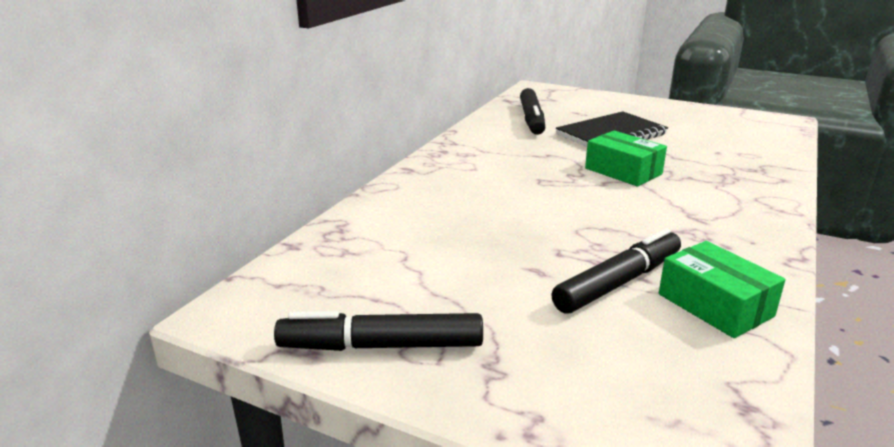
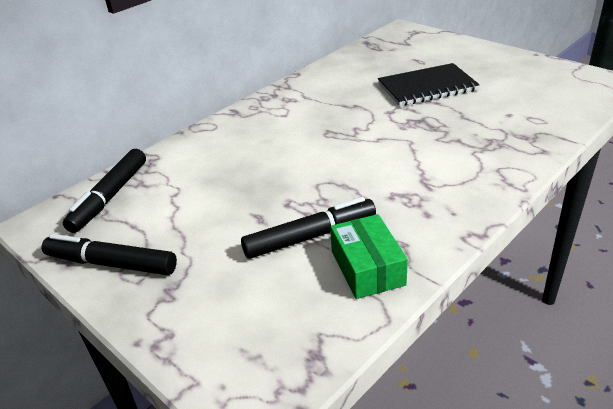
camera: 20 degrees right, 10 degrees up
black marker [520,88,545,135] -> black marker moved to [63,149,146,233]
green box [585,131,667,186] -> none

